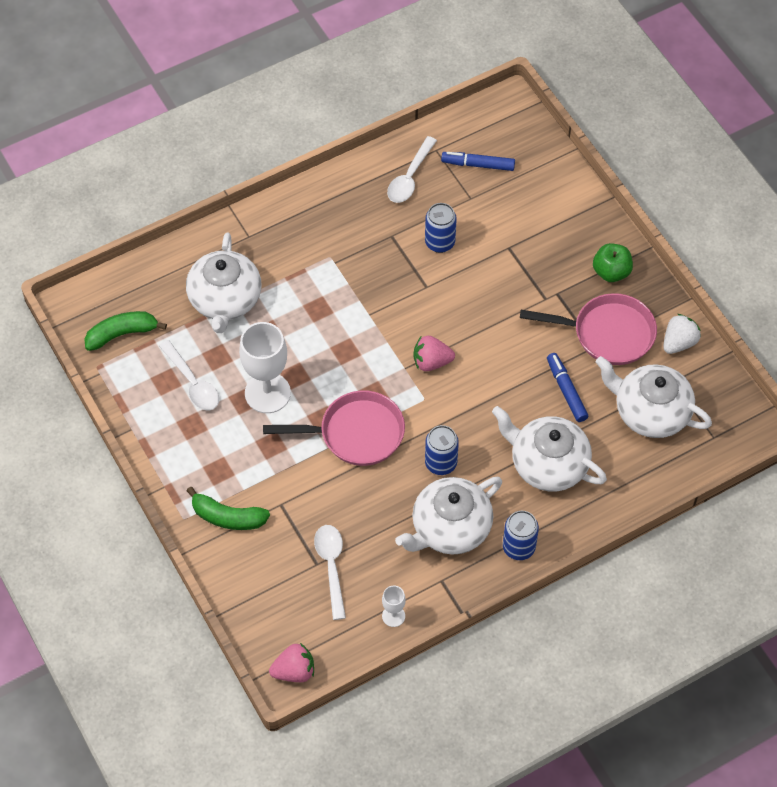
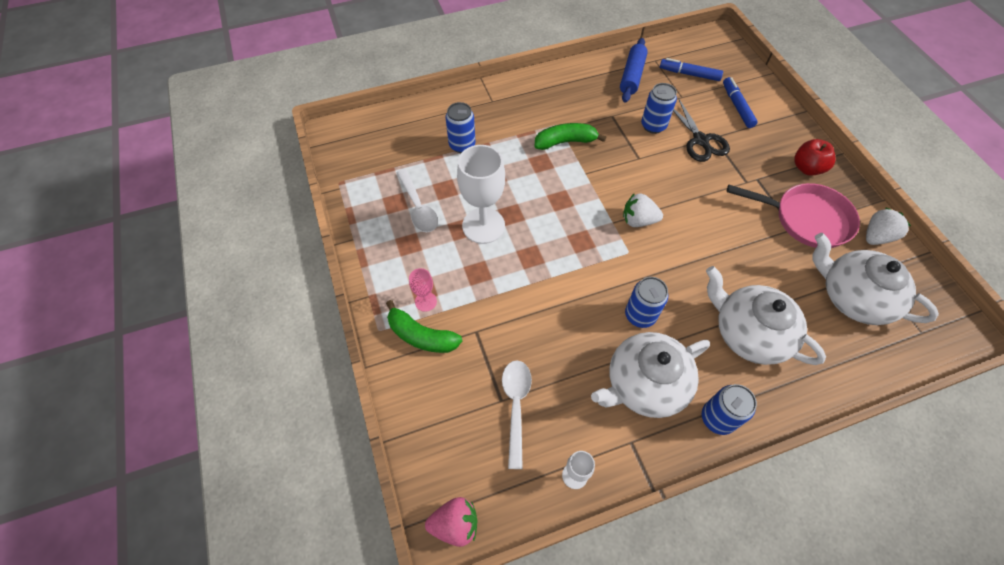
camera: 10 degrees right, 0 degrees up
green banana [85,311,167,351] -> green banana moved to [535,123,606,150]
white teapot [186,232,262,333] -> blue can [446,102,476,153]
pink pan [263,390,405,466] -> none
white spoon [387,136,437,203] -> blue rolling pin [620,38,648,103]
pink strawberry [413,336,455,371] -> white strawberry [623,193,663,227]
blue marker [547,353,589,422] -> blue marker moved to [723,77,758,128]
green apple [593,243,633,282] -> red apple [794,139,836,176]
none -> pink goblet [409,268,437,312]
none -> black scissors [673,98,730,162]

